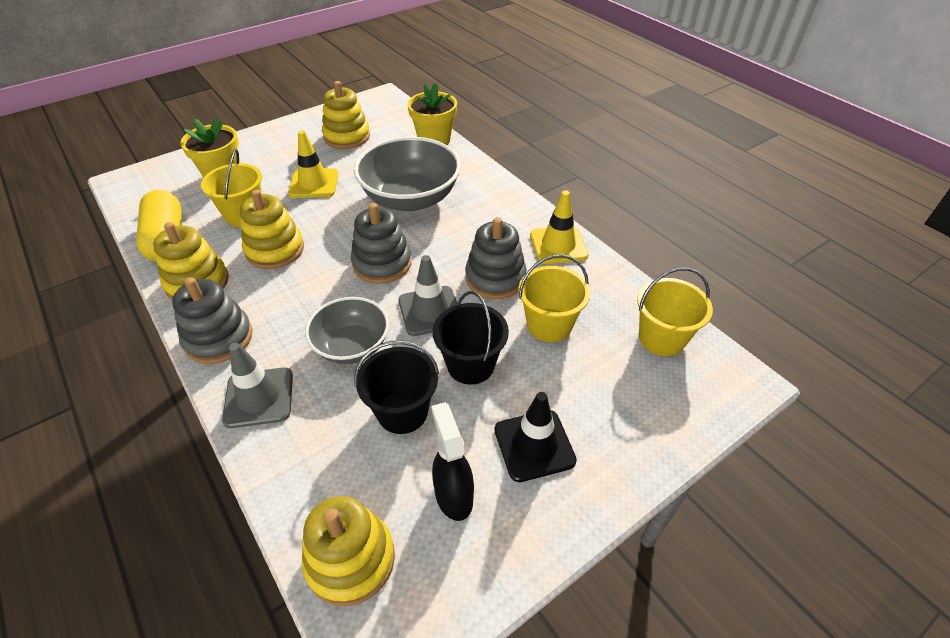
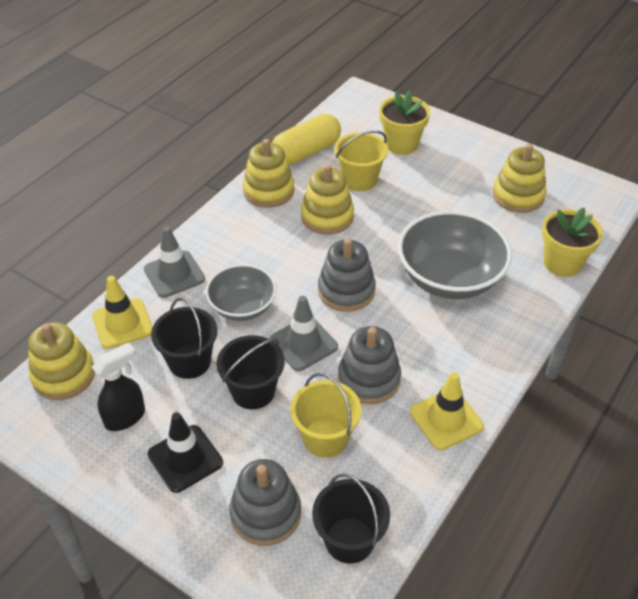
camera: 70 degrees right, 0 degrees up
grey stacking toy [172,277,253,364] -> grey stacking toy moved to [229,459,301,546]
yellow traffic cone [288,130,338,198] -> yellow traffic cone moved to [92,276,153,349]
yellow bucket [637,267,713,356] -> black bucket [312,473,390,564]

